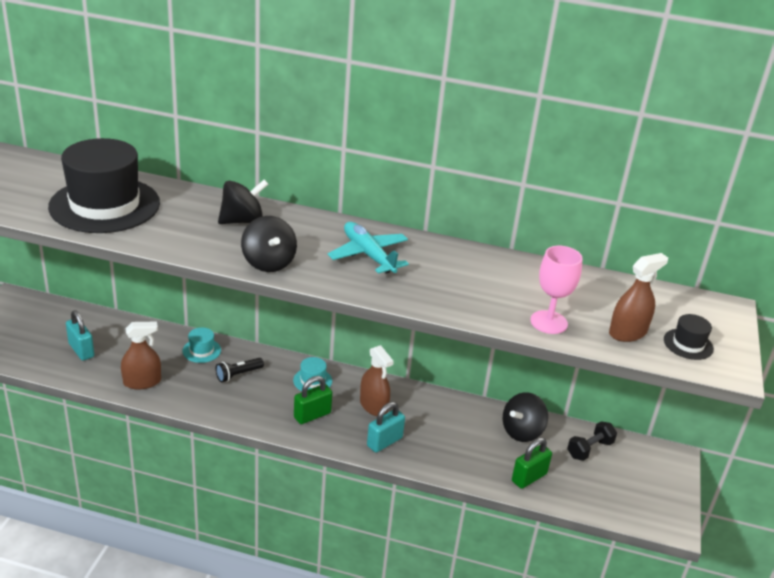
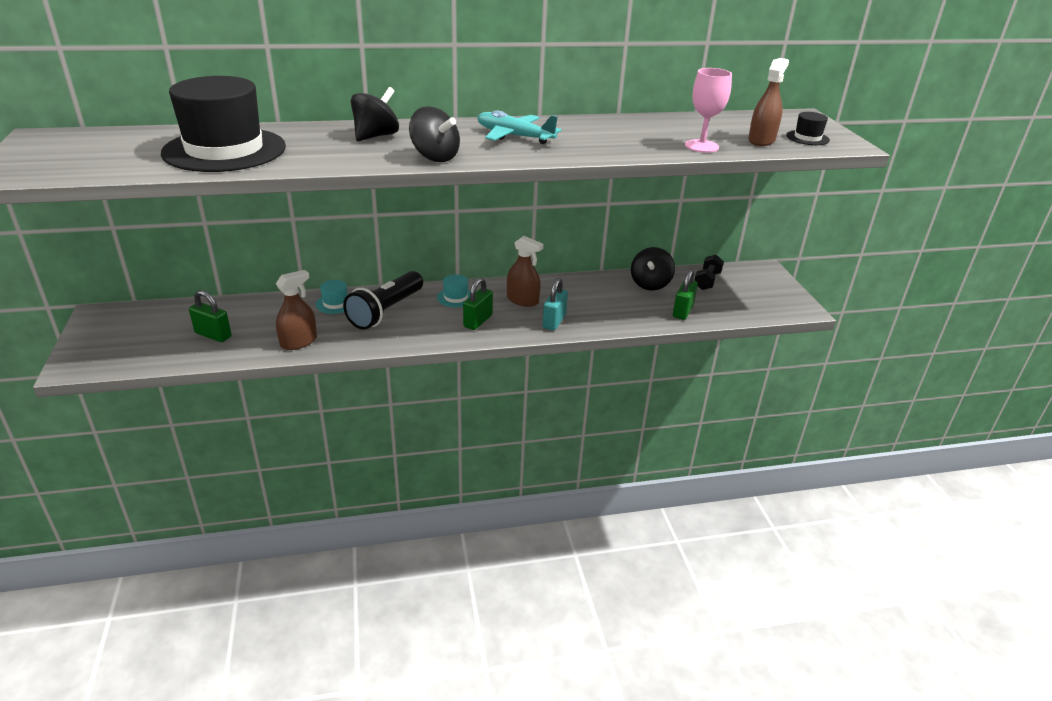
camera: 25 degrees left, 0 degrees up
turquoise padlock [66,310,94,361] -> green padlock [189,290,232,342]
black flashlight [216,358,264,382] -> black flashlight [343,271,423,330], size x1.98

